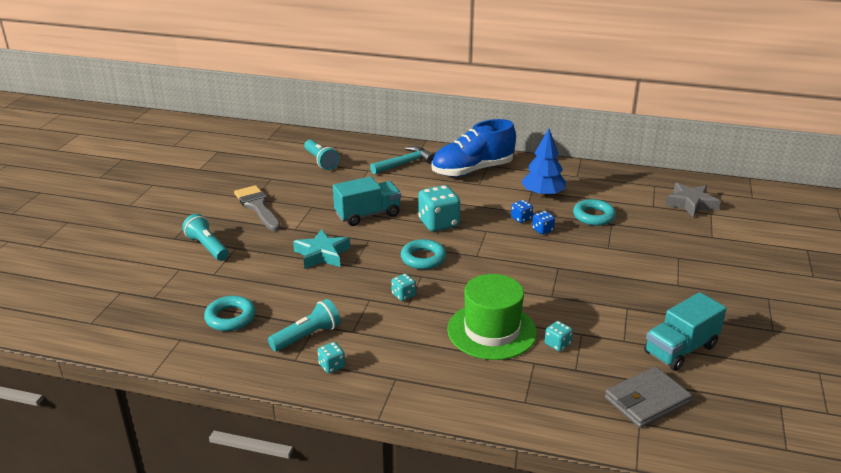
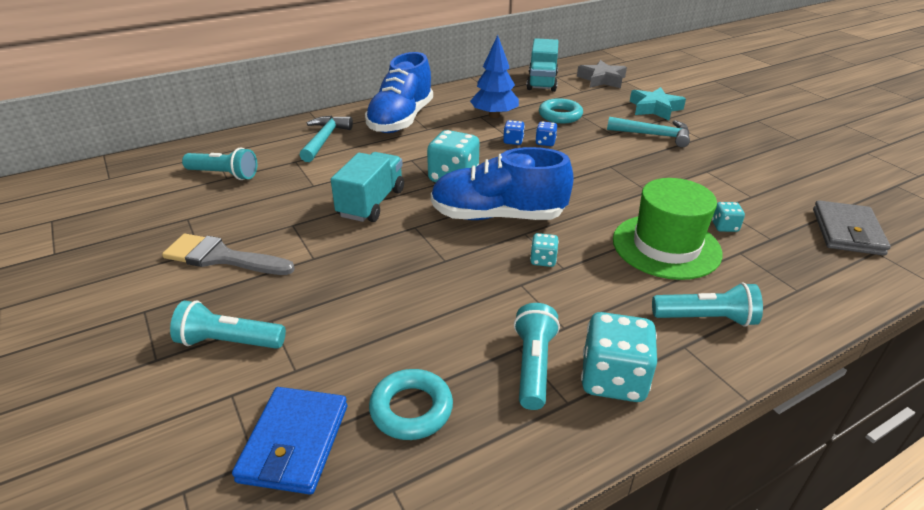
camera: 45 degrees left, 5 degrees up
turquoise star [293,229,350,269] -> turquoise star moved to [630,87,686,120]
turquoise dice [318,342,345,373] -> turquoise dice [581,312,657,402], size x2.02
turquoise ring [401,239,446,270] -> blue shoe [431,147,574,220]
turquoise truck [644,292,727,371] -> turquoise truck moved to [526,38,558,92]
none -> blue wallet [232,387,347,495]
none -> turquoise hammer [607,117,690,147]
none -> turquoise flashlight [652,282,763,327]

